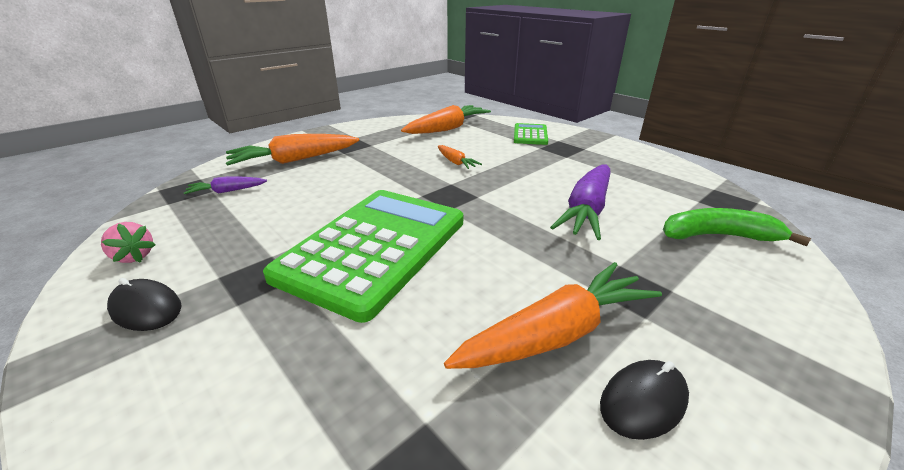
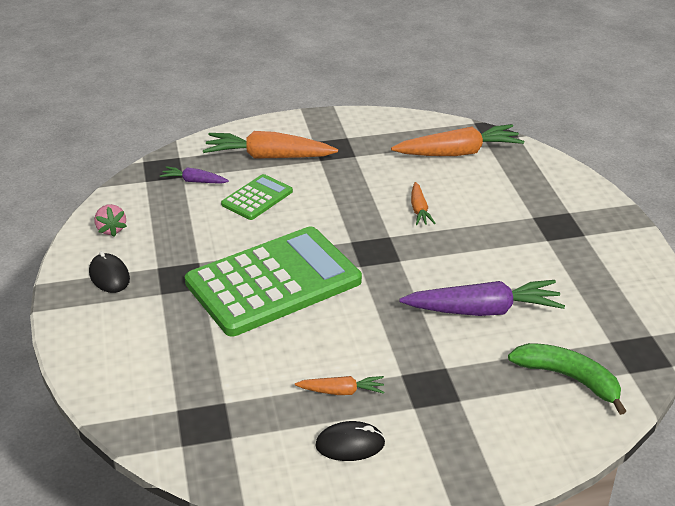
camera: 30 degrees right, 5 degrees up
orange carrot [444,262,662,369] -> orange carrot [295,376,385,395], size x0.51
green calculator [514,123,548,145] -> green calculator moved to [221,174,293,220]
purple carrot [550,164,611,240] -> purple carrot turned 150 degrees counterclockwise [399,280,565,316]

